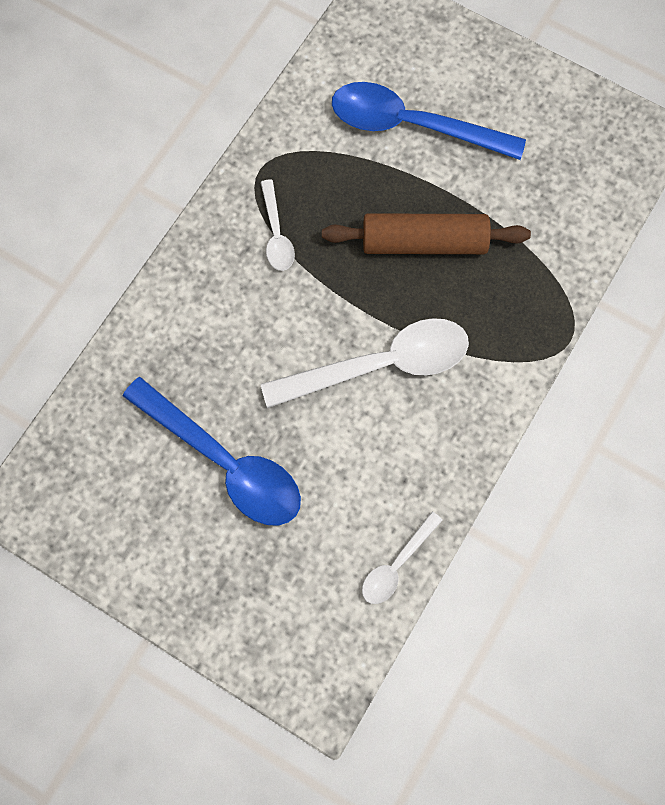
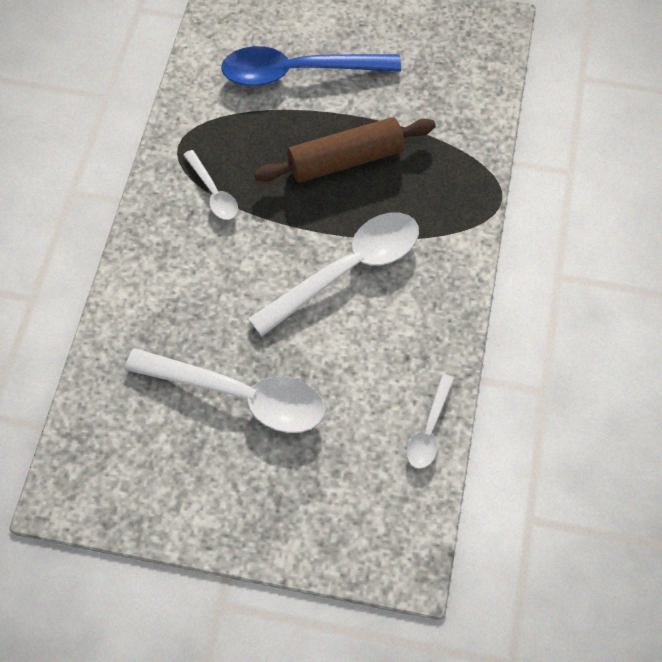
camera: 20 degrees left, 10 degrees down
blue spoon [123,377,301,526] -> white spoon [125,348,325,433]

